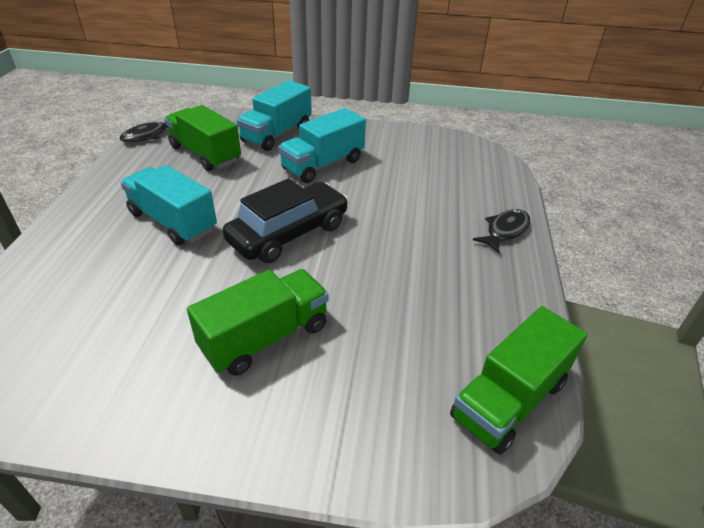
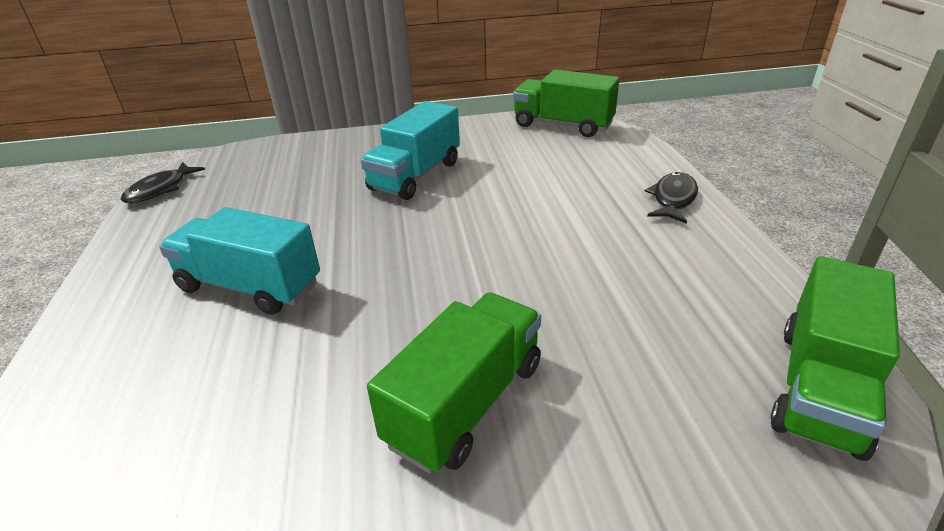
camera: 15 degrees left, 5 degrees down
green truck [165,105,241,171] -> green truck moved to [513,69,620,137]
black car [223,178,349,263] -> none
turquoise truck [237,80,312,151] -> none

